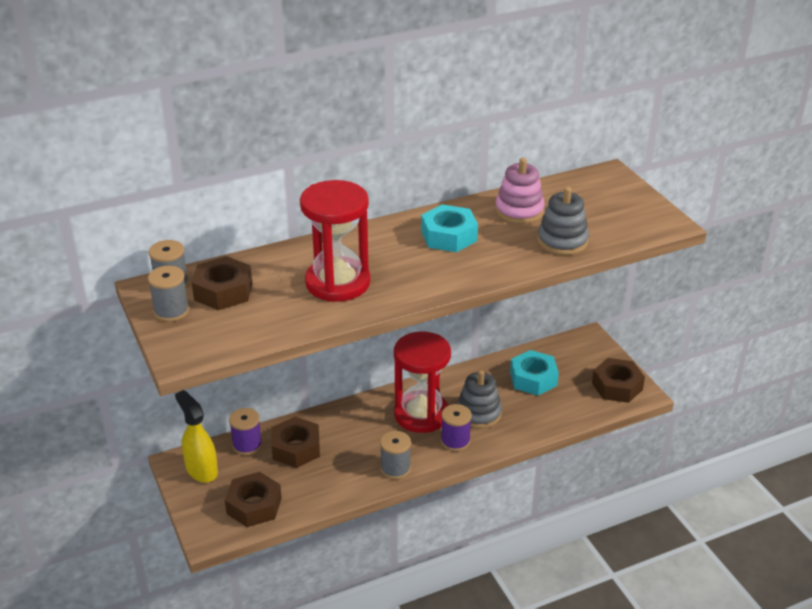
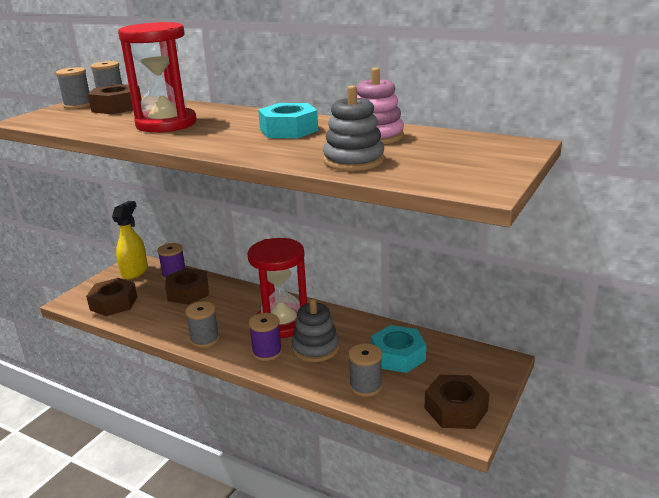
camera: 55 degrees right, 10 degrees down
none -> grey spool [348,343,382,397]

